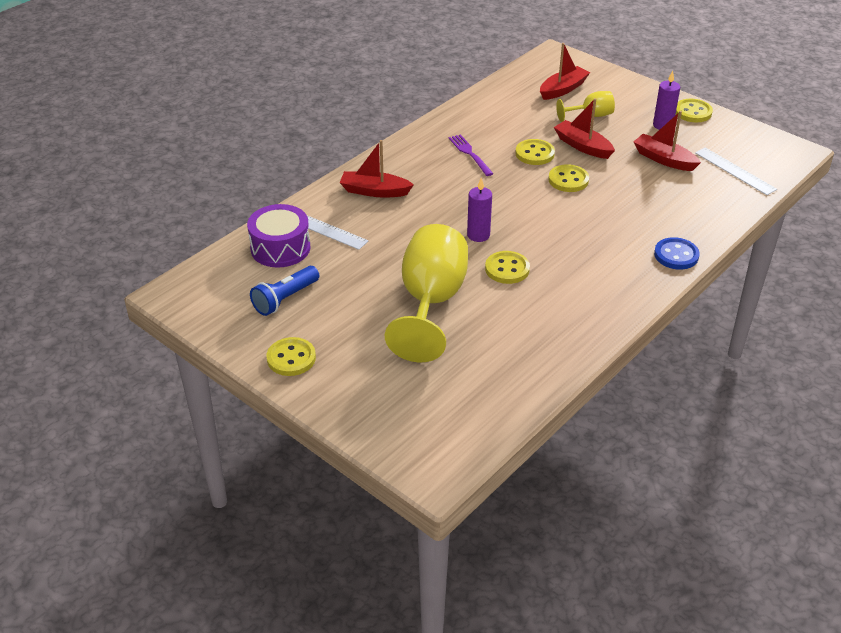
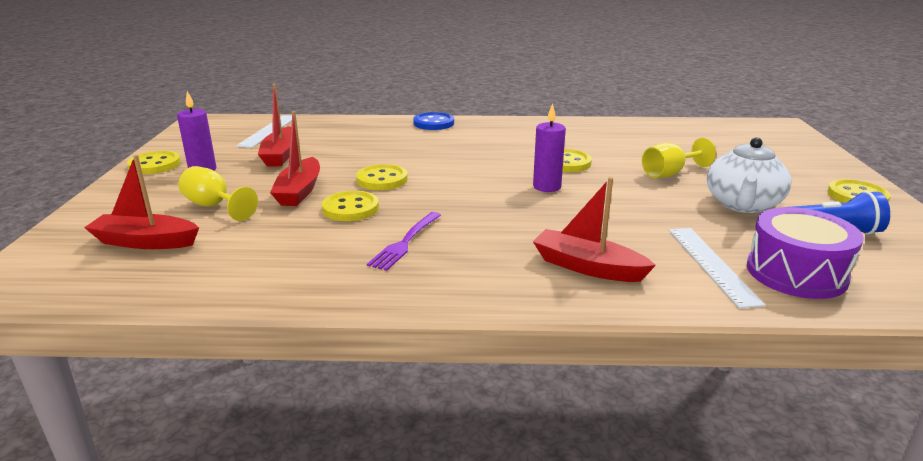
camera: 130 degrees left, 15 degrees down
red boat [340,140,414,198] -> red boat turned 150 degrees clockwise [533,177,656,282]
yellow goblet [385,224,468,362] -> yellow goblet [642,138,716,178], size x0.48
none -> white teapot [707,137,791,213]

